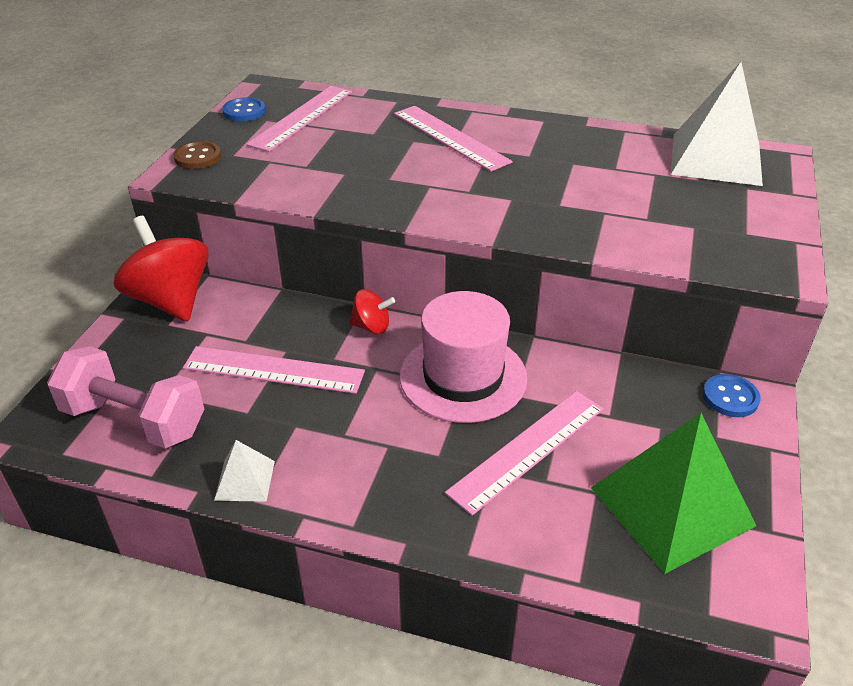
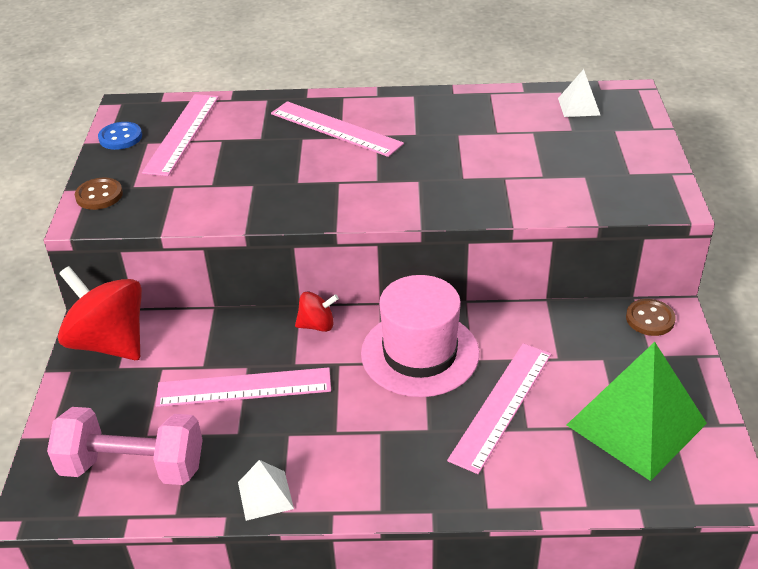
camera: 15 degrees left, 0 degrees up
white pyramid [671,62,763,186] -> white pyramid [558,69,600,117], size x0.46
blue button [703,374,760,417] -> brown button [626,299,676,336]

